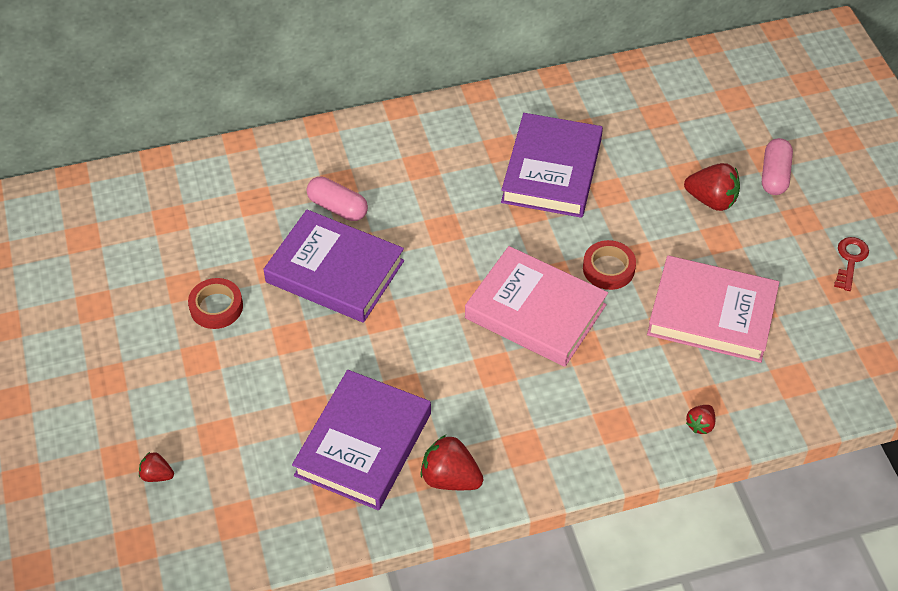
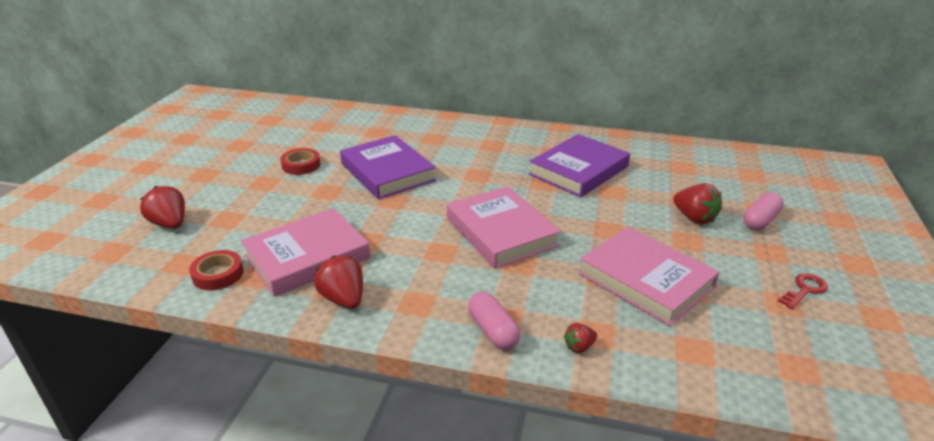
camera: 30 degrees right, 20 degrees down
red strawberry [139,452,174,482] -> red strawberry [140,186,185,229], size x1.80
purple book [292,370,431,510] -> pink book [241,208,371,297]
pink capsule [307,177,368,221] -> pink capsule moved to [468,292,521,350]
red tape [583,240,636,290] -> red tape moved to [189,250,244,290]

